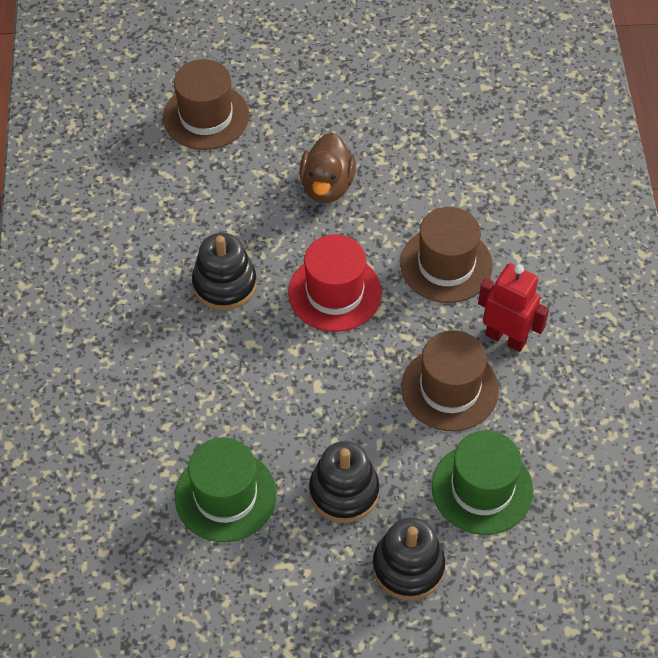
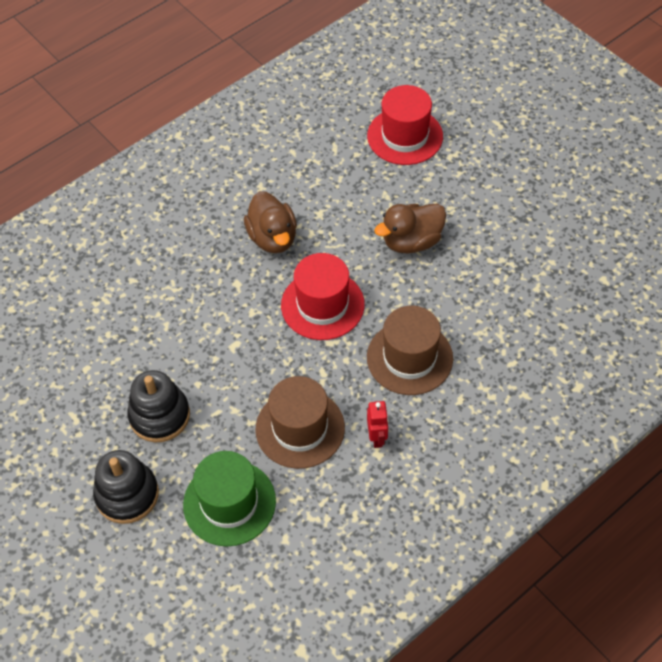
camera: 55 degrees right, 0 degrees up
brown hat [163,59,249,150] -> red hat [367,85,443,165]
green hat [175,438,277,542] -> none
black stacking toy [192,233,257,311] -> brown duck [244,191,297,253]
red robot [478,263,549,352] -> red robot [367,401,388,448], size x0.60

